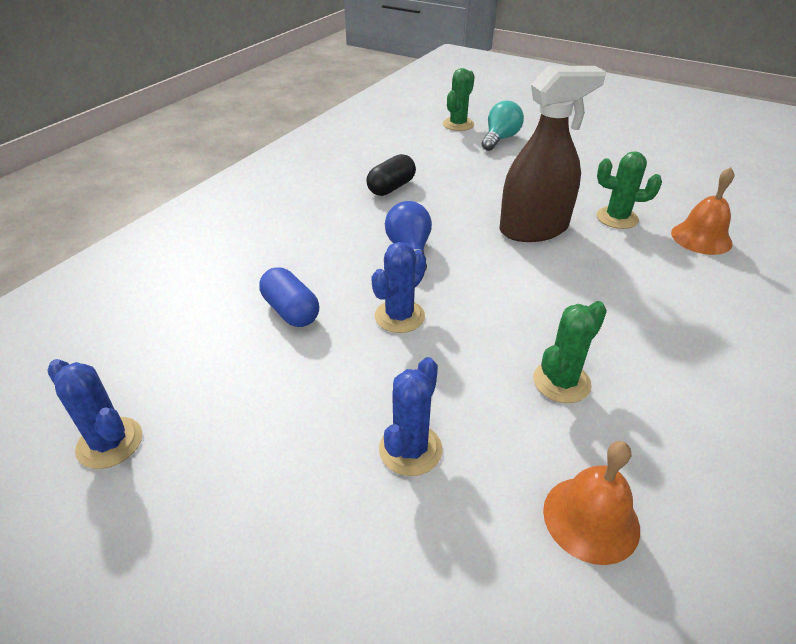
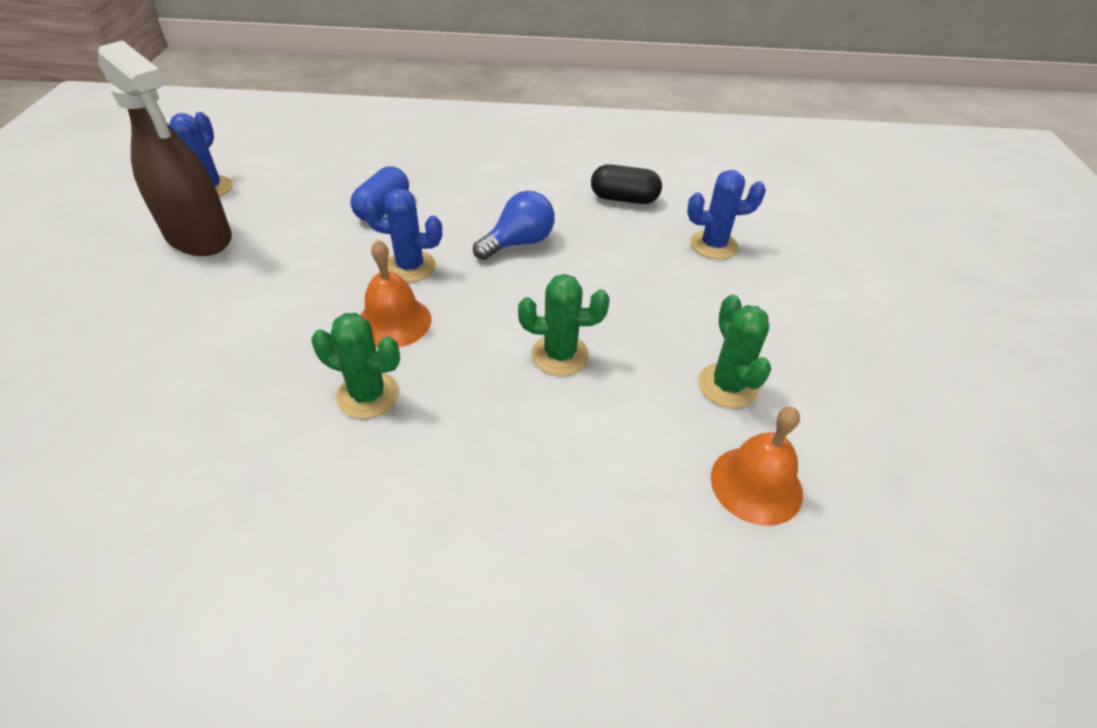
camera: 60 degrees right, 5 degrees up
blue cactus [379,357,442,476] -> blue cactus moved to [687,170,766,260]
green cactus [443,68,475,131] -> green cactus moved to [518,274,609,376]
turquoise light bulb [482,101,524,151] -> none
brown spray bottle [500,66,606,242] -> brown spray bottle moved to [98,40,232,256]
orange bell [543,441,640,565] -> orange bell moved to [360,240,432,347]

